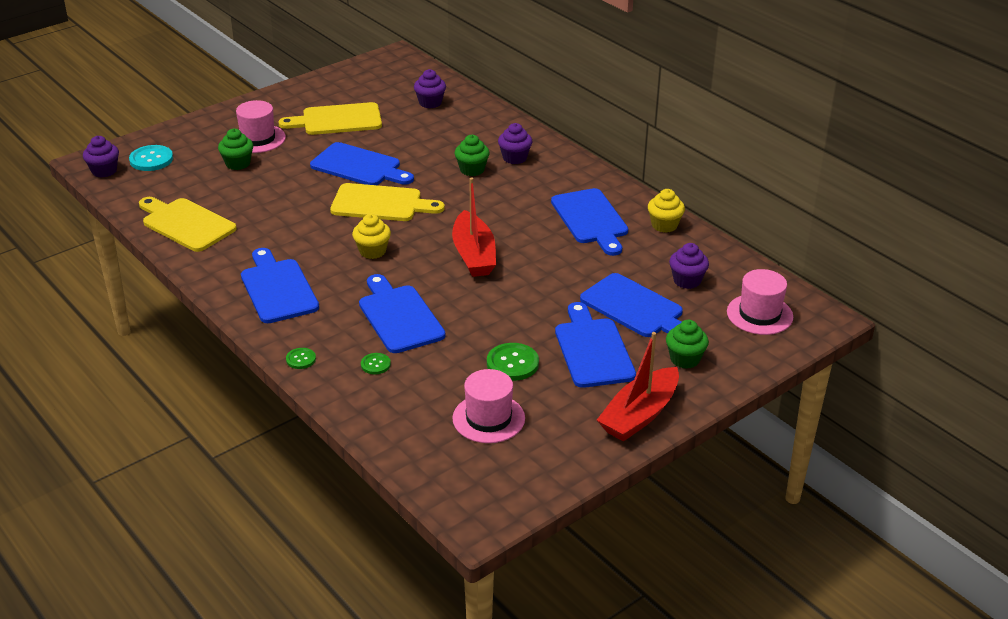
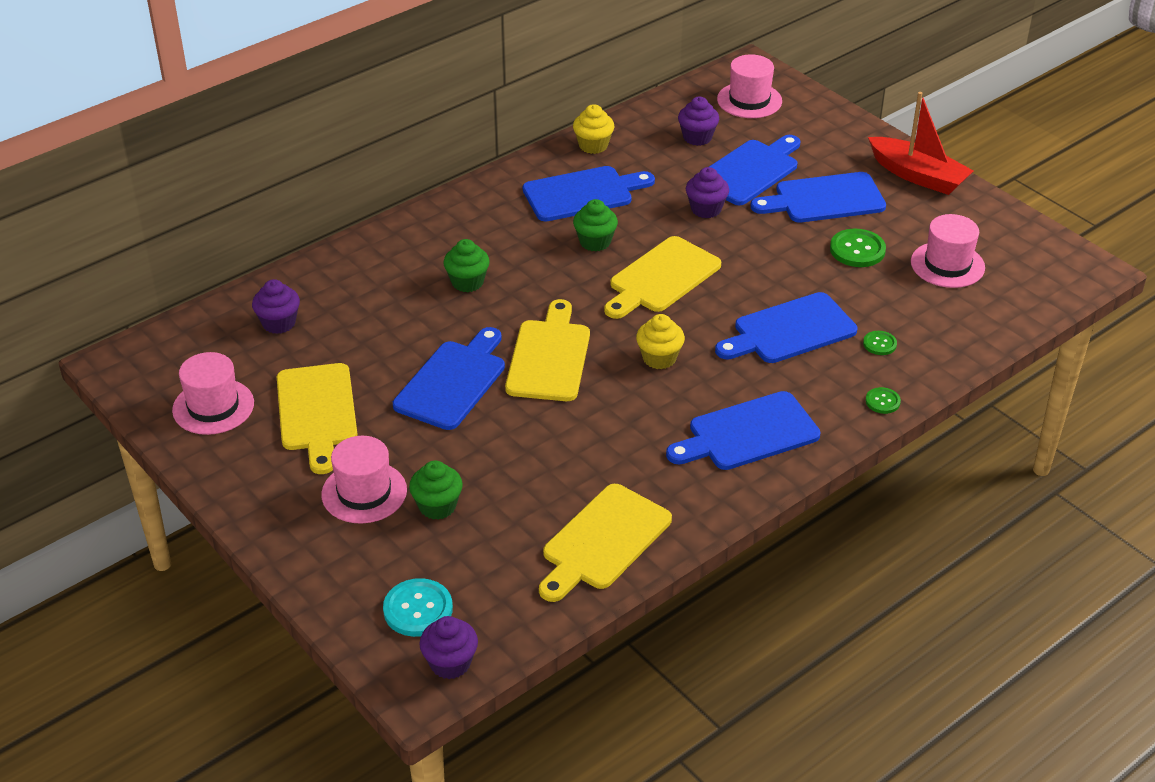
camera: 90 degrees left, 5 degrees up
red boat [452,177,496,277] -> yellow cutting board [604,236,721,319]
purple cupcake [498,123,533,164] -> purple cupcake moved to [686,167,729,218]
green cupcake [666,320,709,369] -> green cupcake moved to [573,199,618,252]
none -> pink hat [172,352,254,435]

